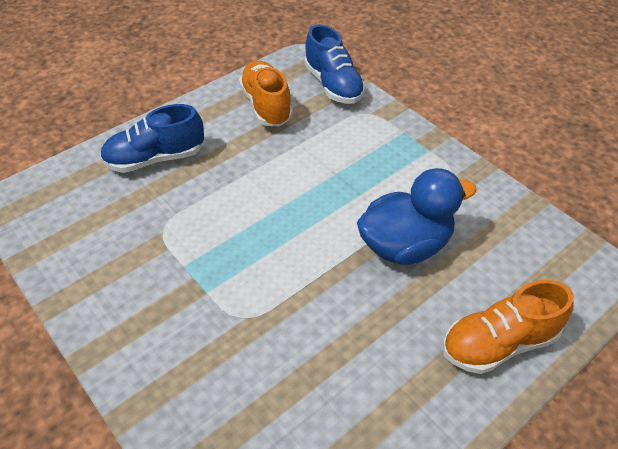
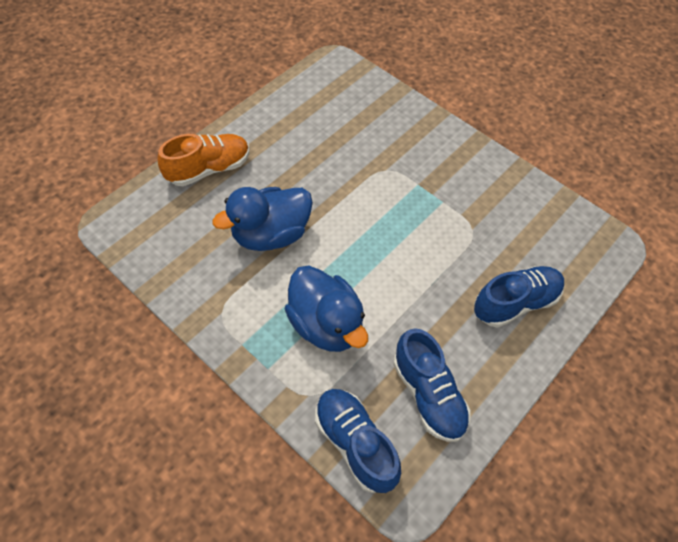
camera: 170 degrees right, 10 degrees up
orange shoe [239,61,293,127] -> blue shoe [393,328,471,442]
none -> blue duck [285,266,368,352]

